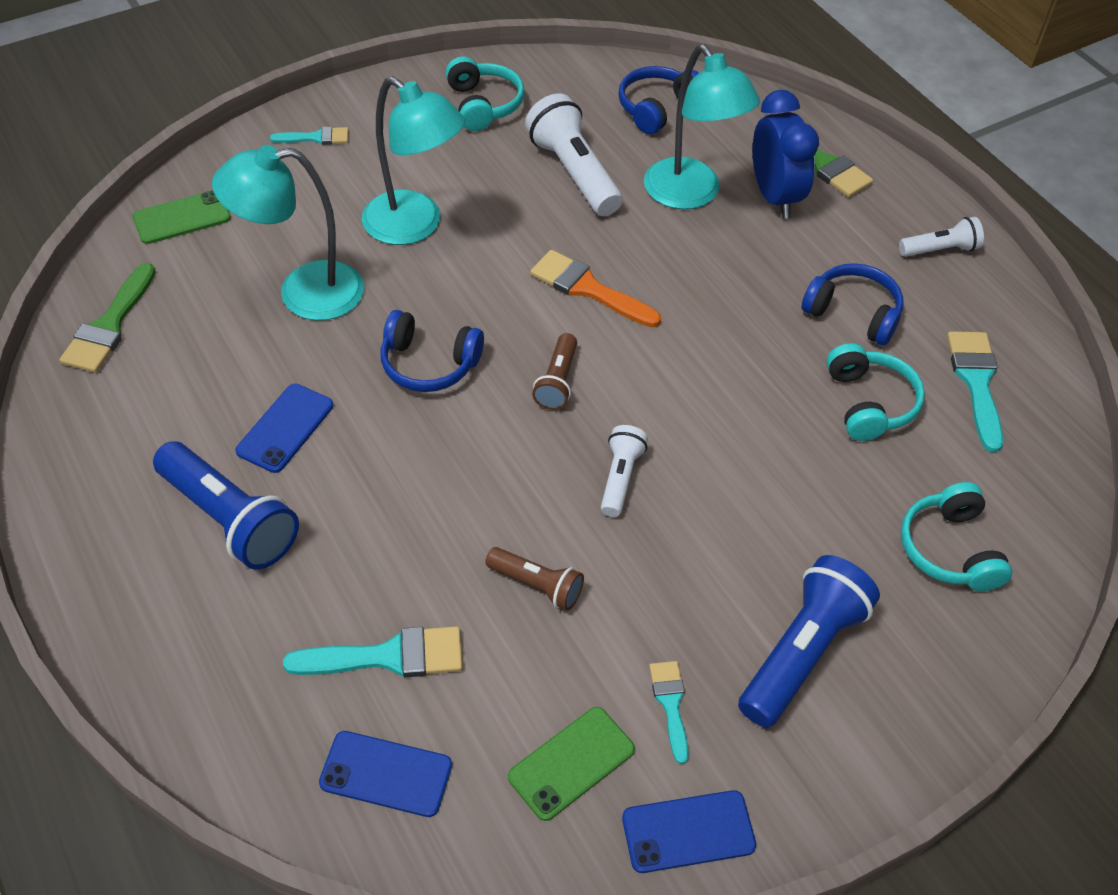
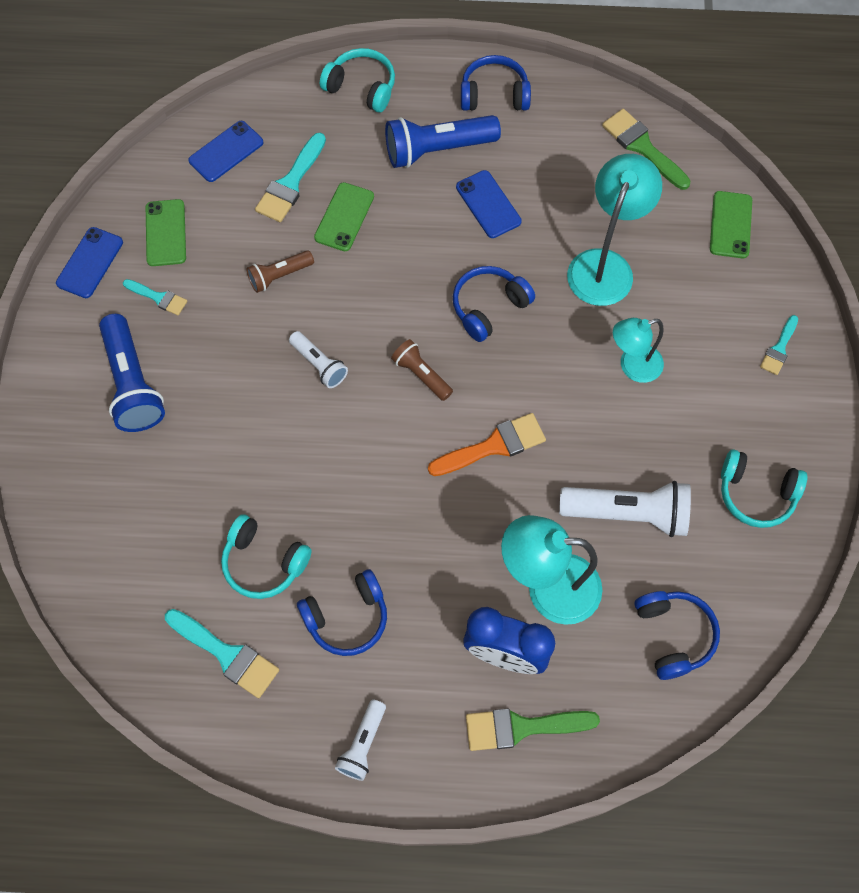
camera: 125 degrees right, 15 degrees up
turquoise lamp [362,76,465,245] -> turquoise lamp [613,318,664,383], size x0.64
turquoise headphones [901,482,1012,591] -> turquoise headphones moved to [320,48,395,113]
none -> green phone [314,182,374,251]
none -> blue headphones [461,55,531,111]

